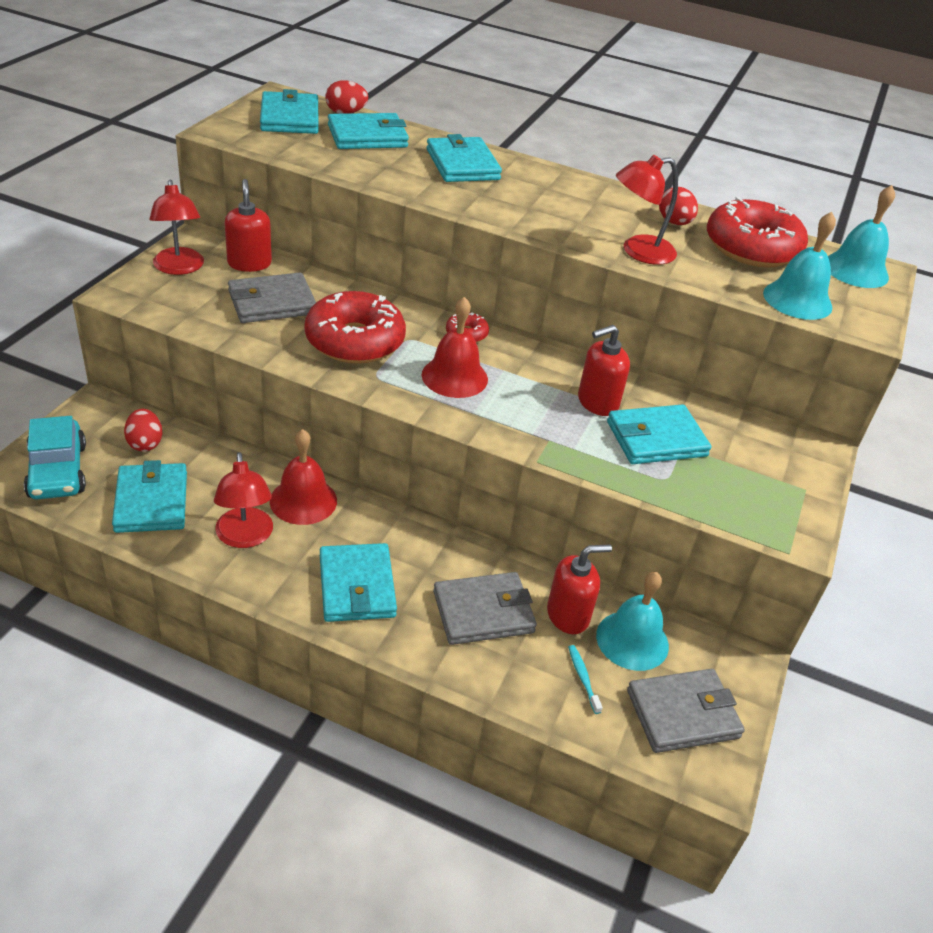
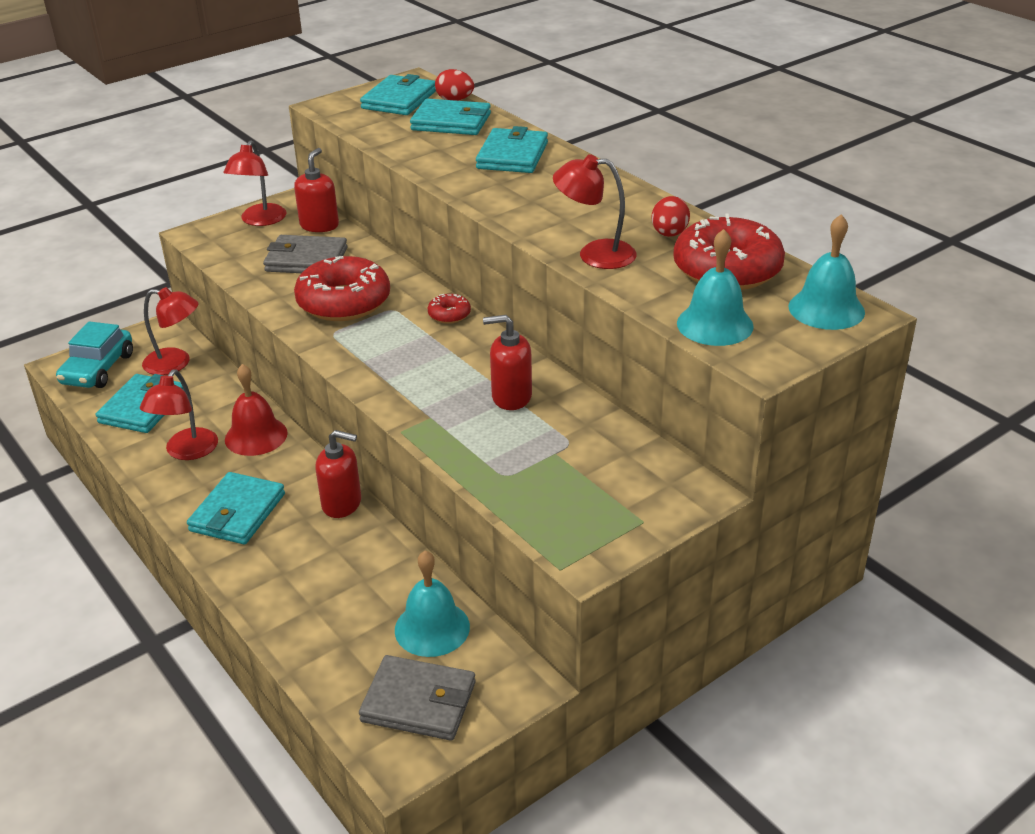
camera: 35 degrees right, 5 degrees down
red egg [124,409,162,452] -> red lamp [142,287,199,375]
red bell [422,297,488,398] -> none
grey wallet [433,572,537,645] -> none
red soap dispenser [547,544,612,634] -> red soap dispenser moved to [315,430,361,518]
turquoise toothbrush [568,645,603,714] -> none
turquoise wallet [607,404,711,464] -> none

